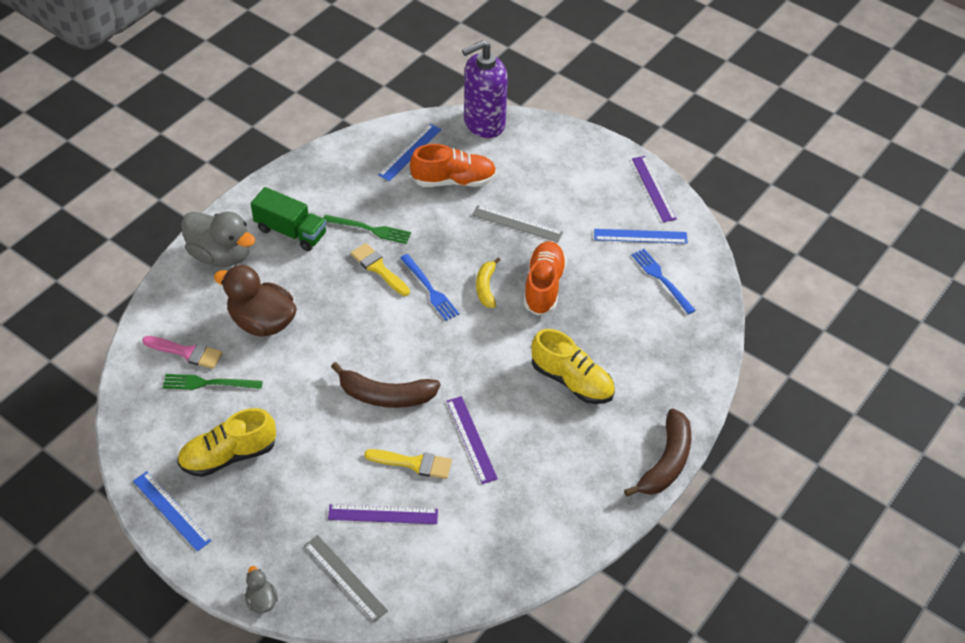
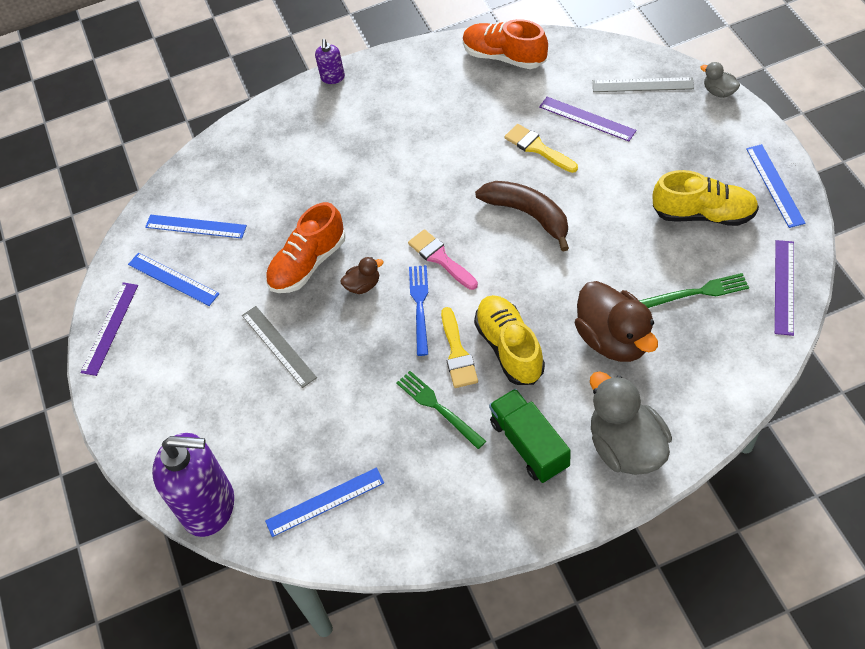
camera: 140 degrees left, 5 degrees up
pink brush [142,336,222,369] -> pink brush moved to [408,229,478,290]
green fork [163,374,263,390] -> green fork turned 45 degrees counterclockwise [639,273,749,308]
grey duck [245,566,278,613] -> grey duck turned 120 degrees clockwise [700,62,740,98]
grey ruler [304,535,388,622] -> grey ruler turned 75 degrees counterclockwise [593,77,694,92]
orange shoe [410,144,497,187] -> orange shoe moved to [462,19,548,69]
purple ruler [447,396,498,484] -> purple ruler moved to [775,240,794,336]
yellow banana [476,257,500,308] -> brown duck [341,257,384,294]
yellow shoe [531,329,615,404] -> yellow shoe moved to [474,295,545,385]
brown banana [624,408,691,496] -> purple soap dispenser [315,39,345,84]
blue fork [631,249,696,314] -> blue ruler [145,215,247,238]

